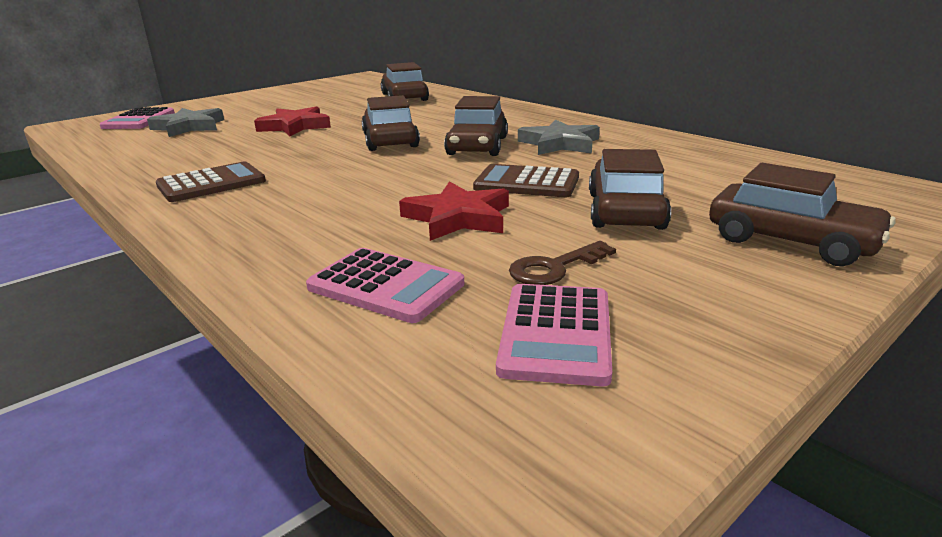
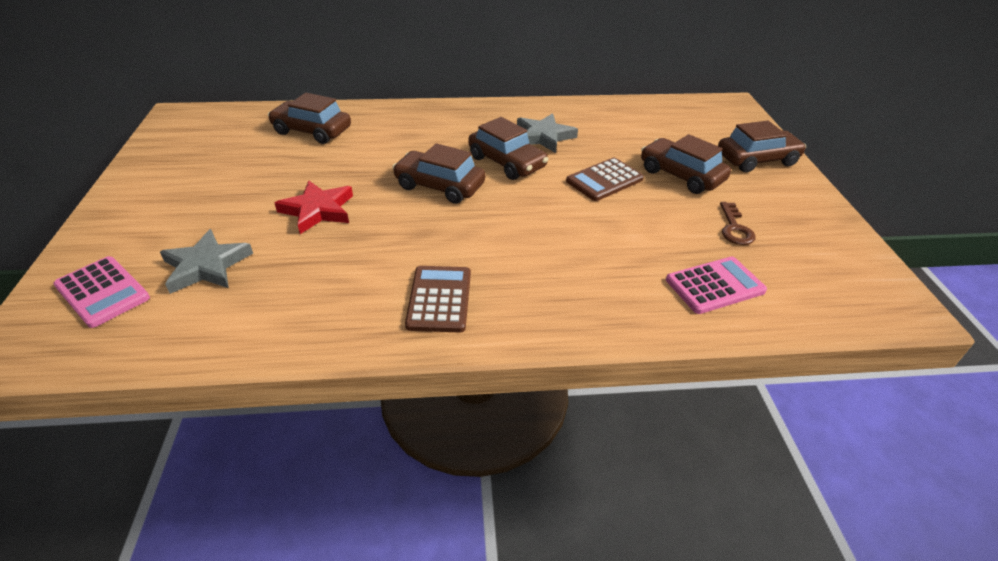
camera: 55 degrees left, 15 degrees up
red star [399,181,509,241] -> none
pink calculator [496,284,612,386] -> none

